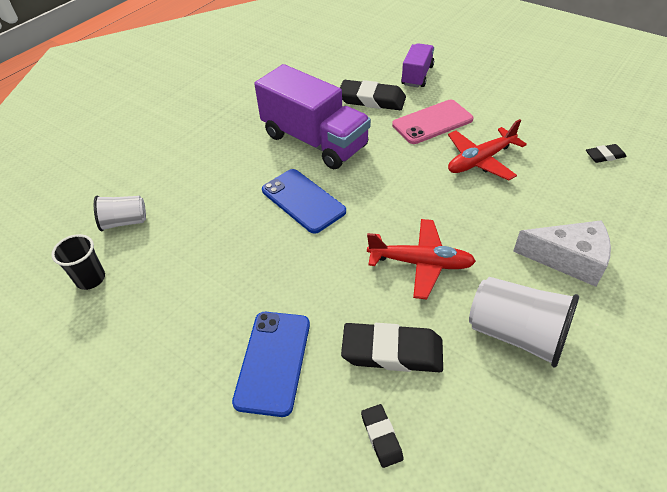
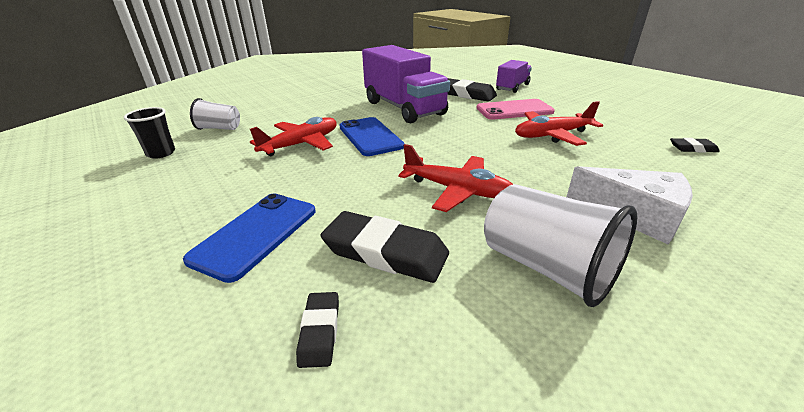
camera: 15 degrees right, 15 degrees down
none -> red plane [250,117,337,156]

